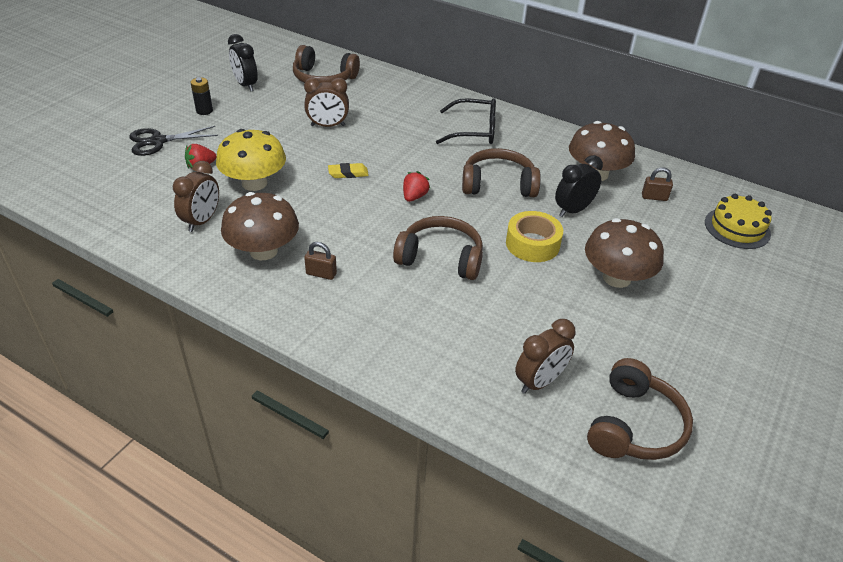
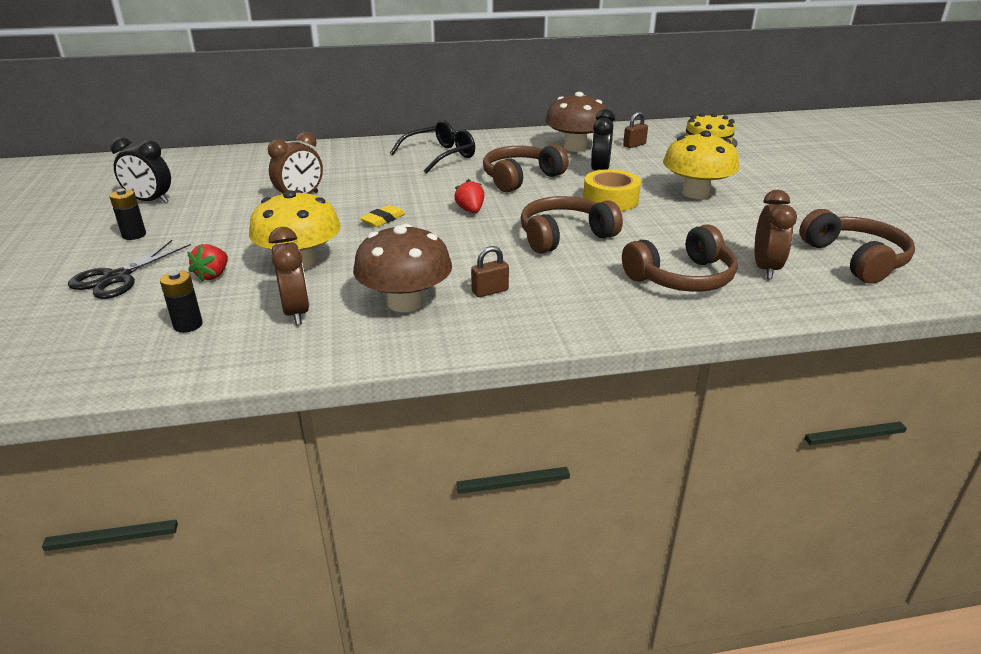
camera: 40 degrees left, 10 degrees down
brown headphones [293,45,360,83] -> brown headphones moved to [622,225,737,292]
brown mushroom [585,218,664,288] -> yellow mushroom [663,131,739,199]
none -> black battery [160,271,203,333]

